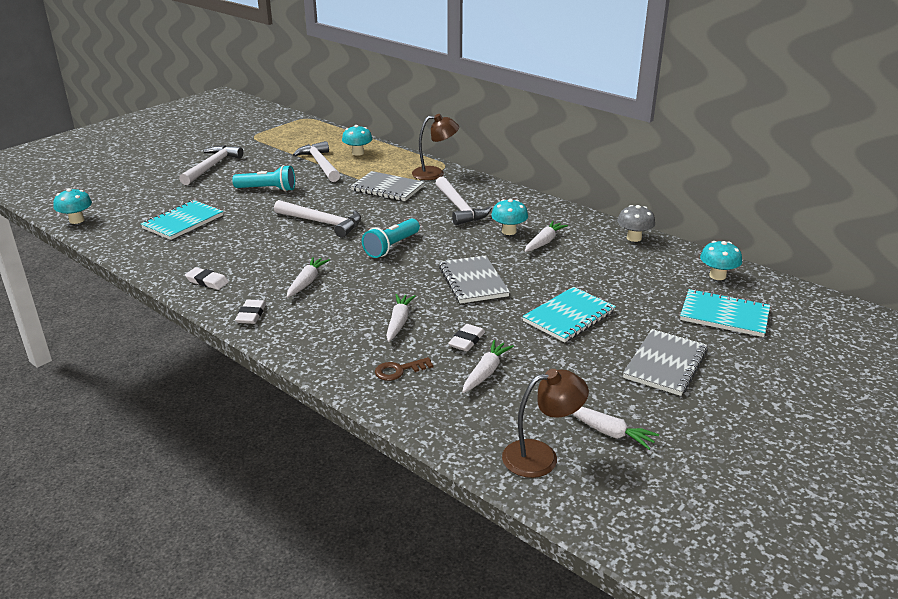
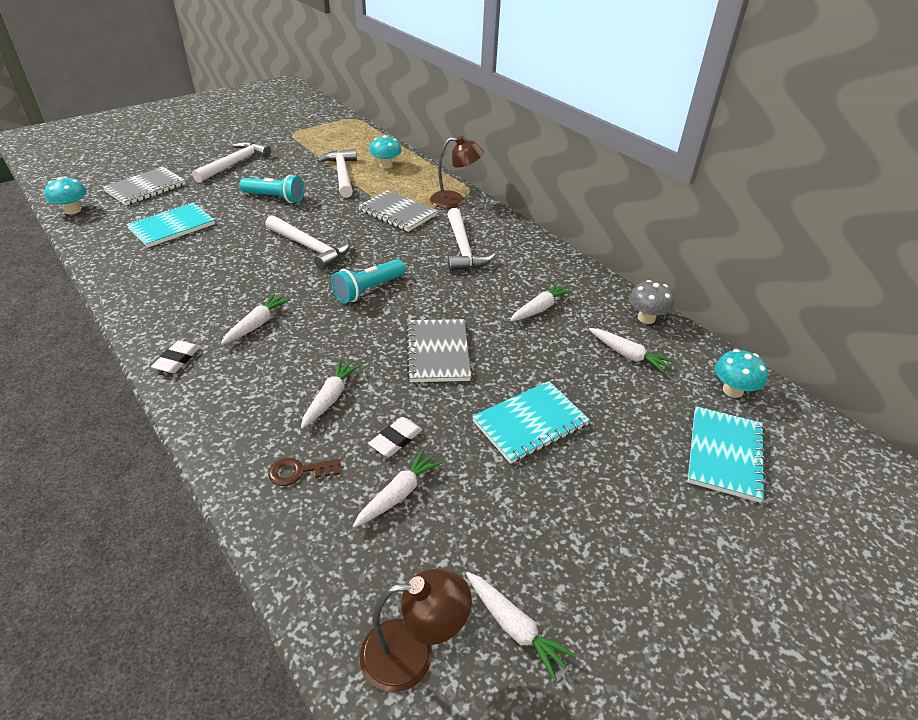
camera: 10 degrees right, 10 degrees up
white eraser [185,267,229,290] -> none
turquoise mushroom [491,199,528,235] -> none
grey notebook [623,329,708,396] -> grey notebook moved to [103,167,186,206]
turquoise notebook [680,289,770,337] -> turquoise notebook turned 75 degrees clockwise [688,406,766,502]
none -> white carrot [589,328,674,374]

